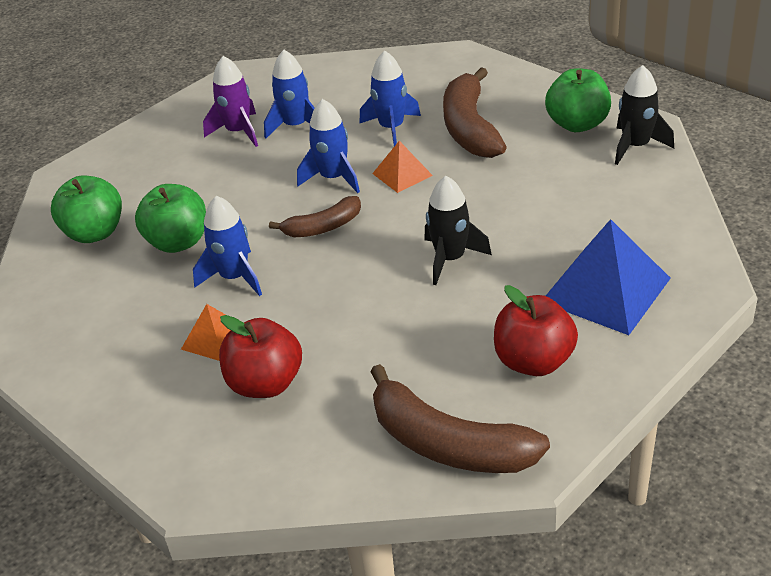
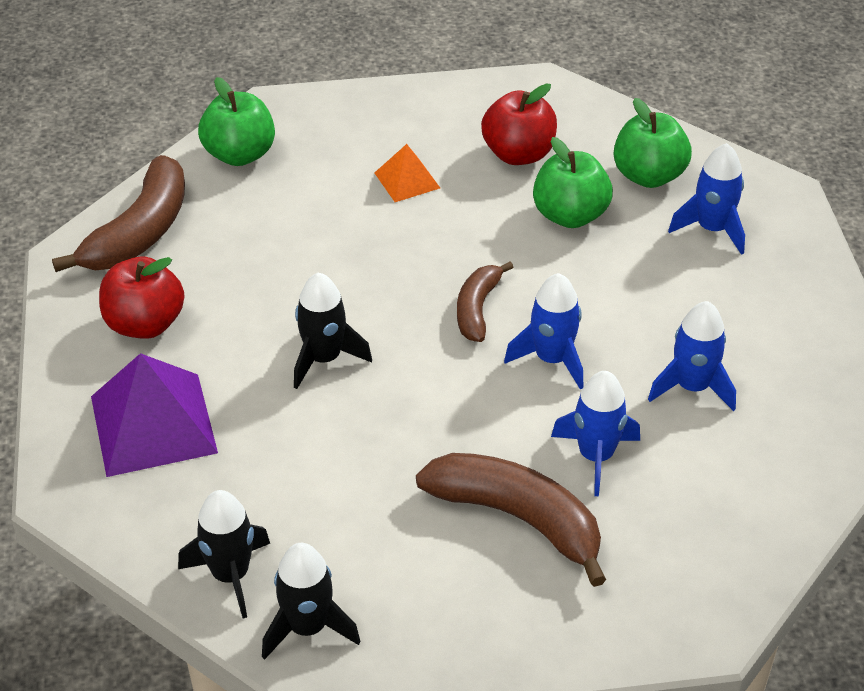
camera: 125 degrees right, 5 degrees up
blue rocket [193,196,262,296] -> blue rocket moved to [668,143,745,255]
purple rocket [203,56,258,147] -> none
red apple [219,315,302,398] -> red apple moved to [481,84,557,165]
brown banana [370,364,550,473] -> brown banana turned 135 degrees clockwise [52,155,185,272]
orange pyramid [372,141,433,193] -> none
green apple [545,68,611,132] -> green apple moved to [198,77,275,166]
blue pyramid [546,219,671,335] -> purple pyramid [91,353,218,477]
none -> black rocket [178,490,270,618]

